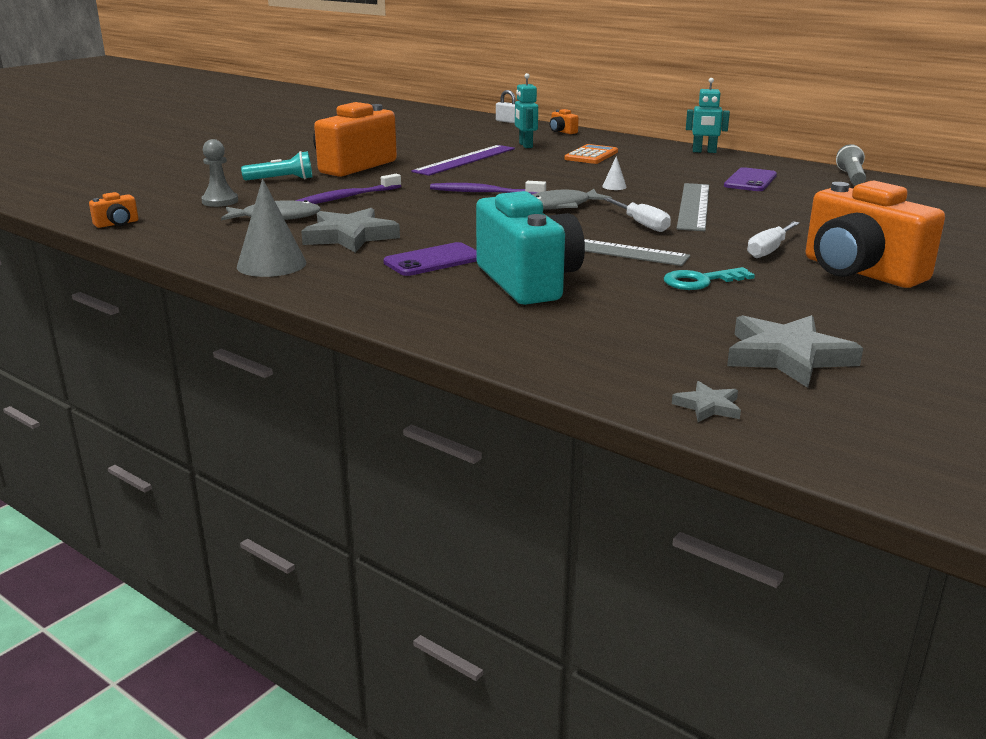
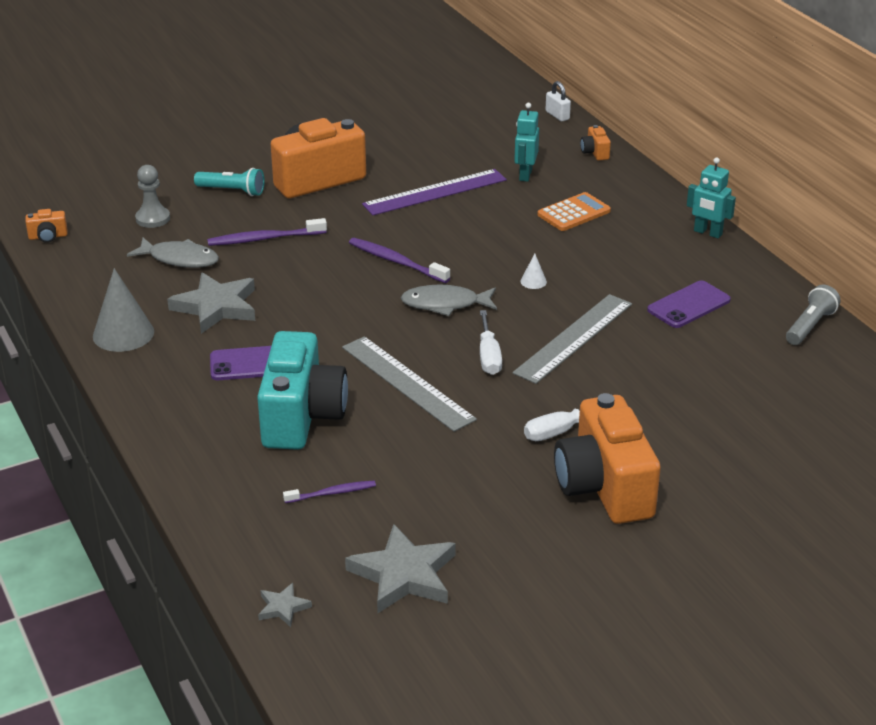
camera: 25 degrees right, 10 degrees up
turquoise key [664,267,755,290] -> none
none -> purple toothbrush [283,481,376,503]

